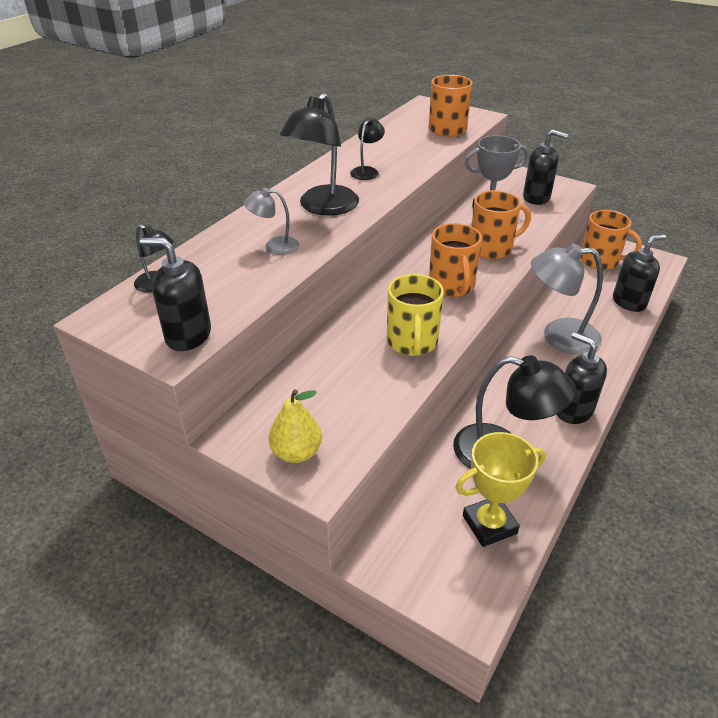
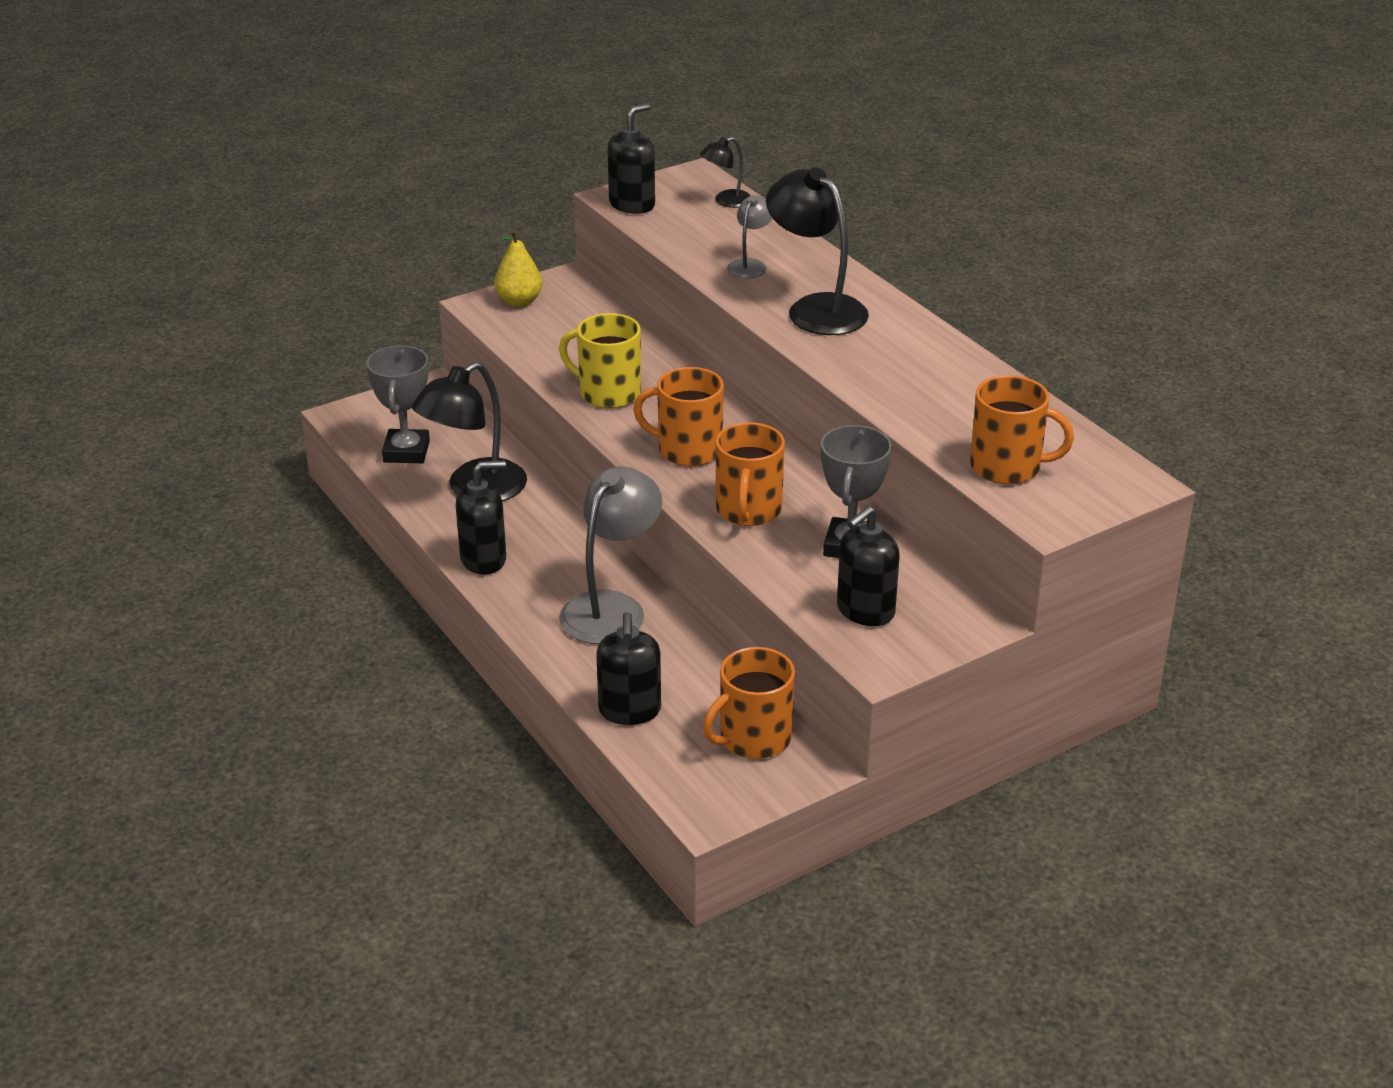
camera: 115 degrees right, 5 degrees down
black lamp [350,117,385,180] -> none
yellow trophy [456,432,546,547] -> grey trophy [366,345,430,463]

